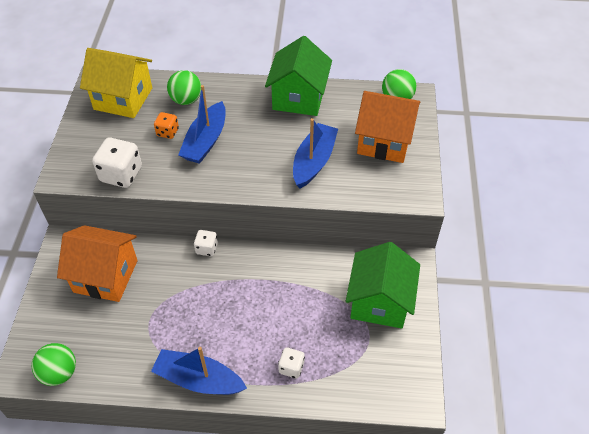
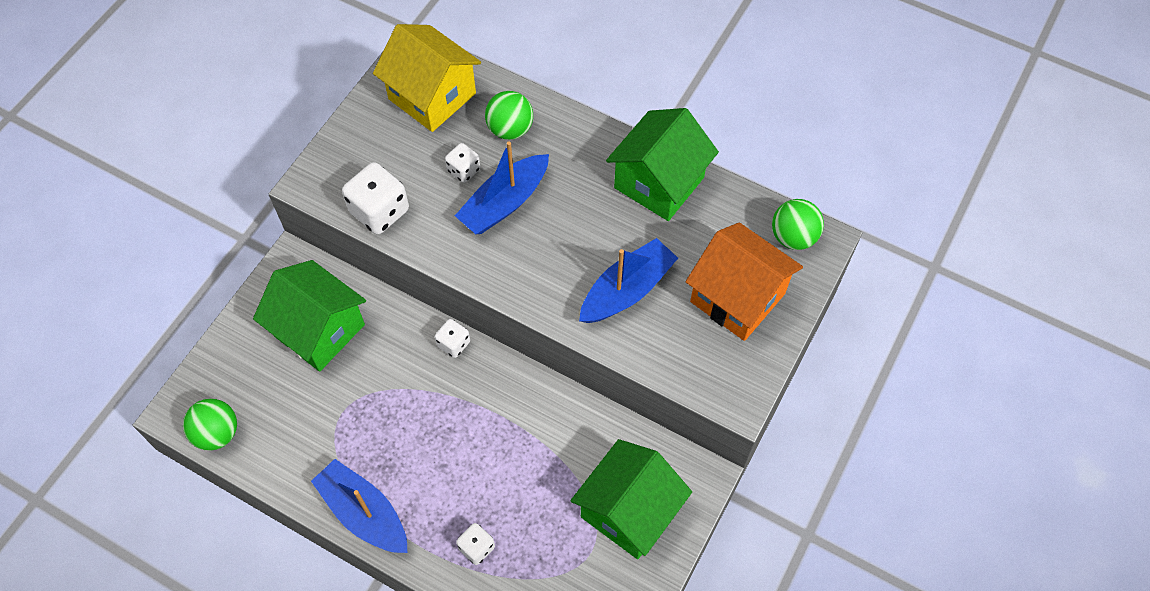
camera: 25 degrees right, 10 degrees up
orange house [57,225,138,302] -> green house [253,260,366,372]
orange dice [154,112,179,139] -> white dice [445,143,480,183]

